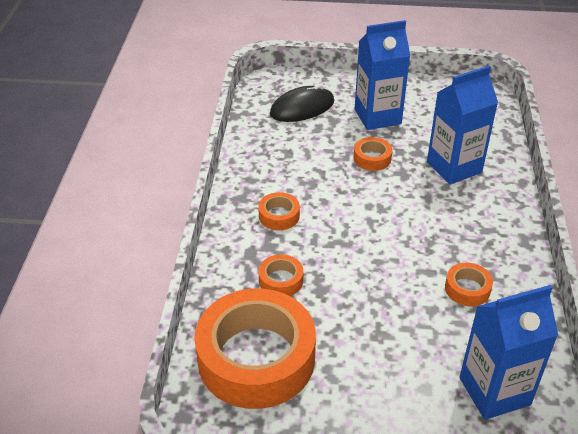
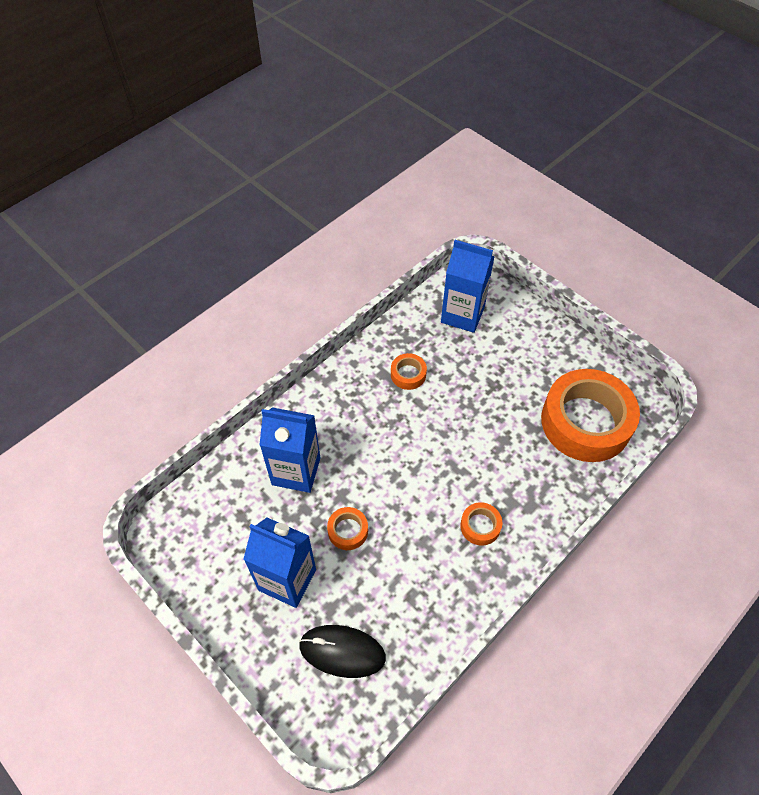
camera: 140 degrees left, 15 degrees up
orange tape [258,254,303,296] -> none

